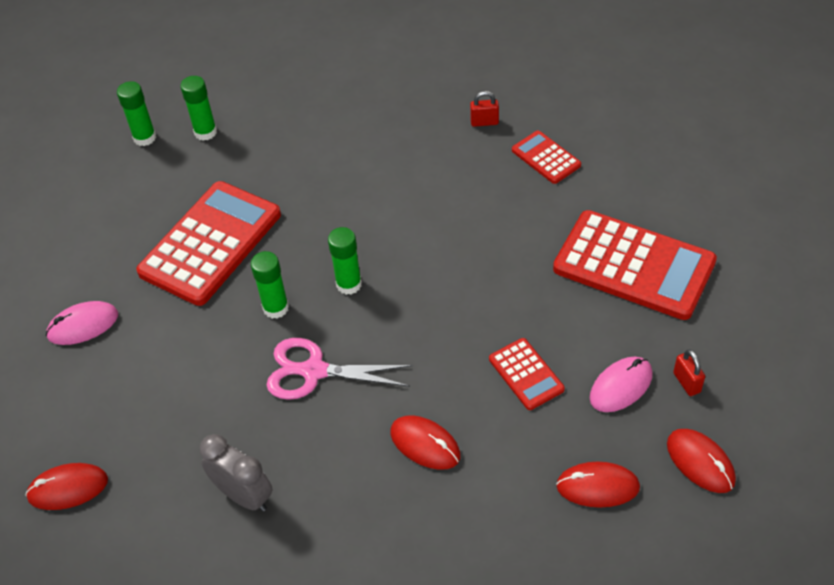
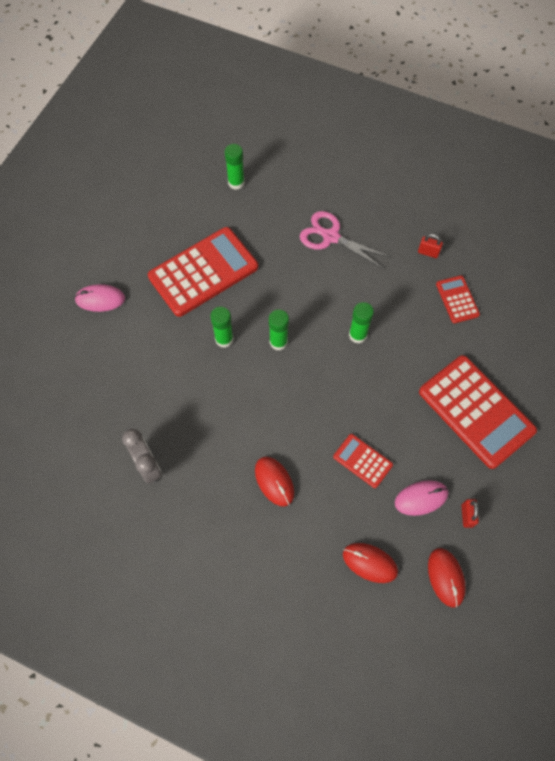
camera: 20 degrees right, 15 degrees up
red mouse [25,463,108,510] -> none
green glue stick [117,81,156,146] -> green glue stick moved to [349,302,374,344]
pink scissors [267,338,413,400] -> pink scissors moved to [300,211,391,268]
red calculator [489,338,565,410] -> red calculator turned 135 degrees clockwise [333,434,393,488]

